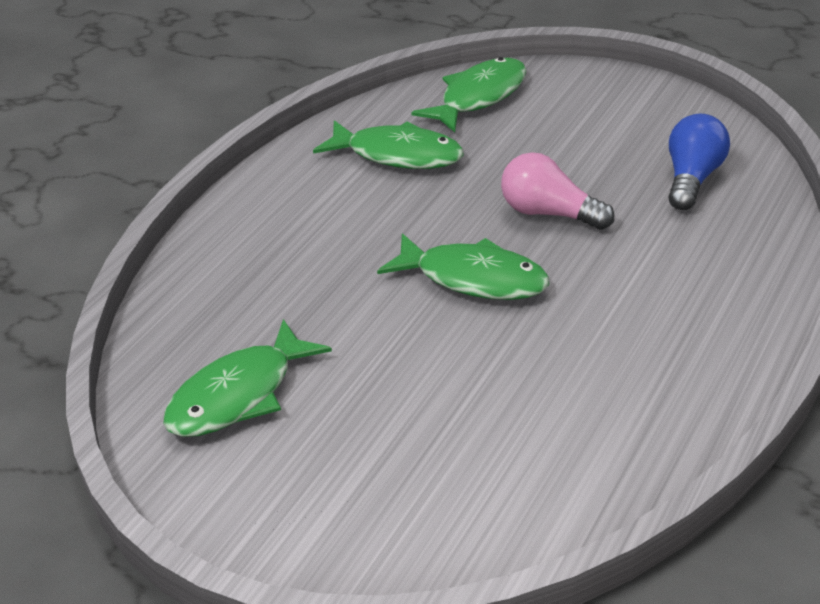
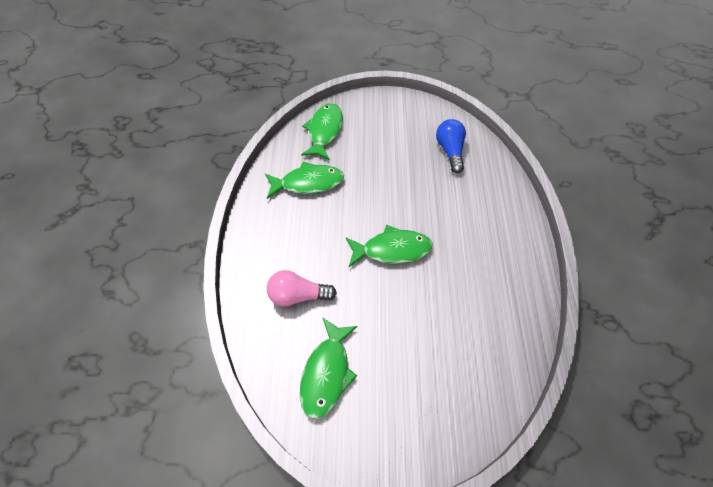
camera: 30 degrees left, 20 degrees up
pink light bulb [501,152,614,230] -> pink light bulb moved to [267,270,337,307]

